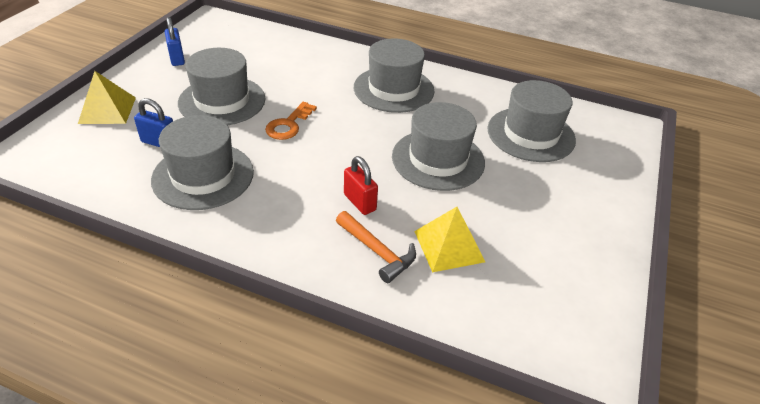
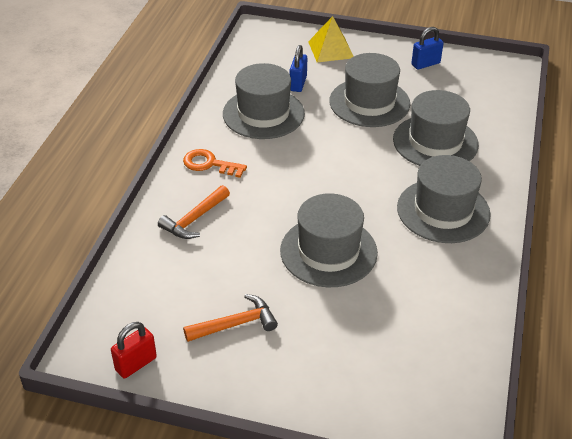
camera: 85 degrees right, 0 degrees up
orange key [265,102,317,140] -> orange key moved to [183,149,247,178]
red padlock [344,156,378,215] -> red padlock moved to [111,322,157,378]
yellow pyramid [414,207,485,272] -> none
grey hat [487,80,576,162] -> grey hat moved to [393,90,479,166]
none -> orange hammer [183,294,278,342]

